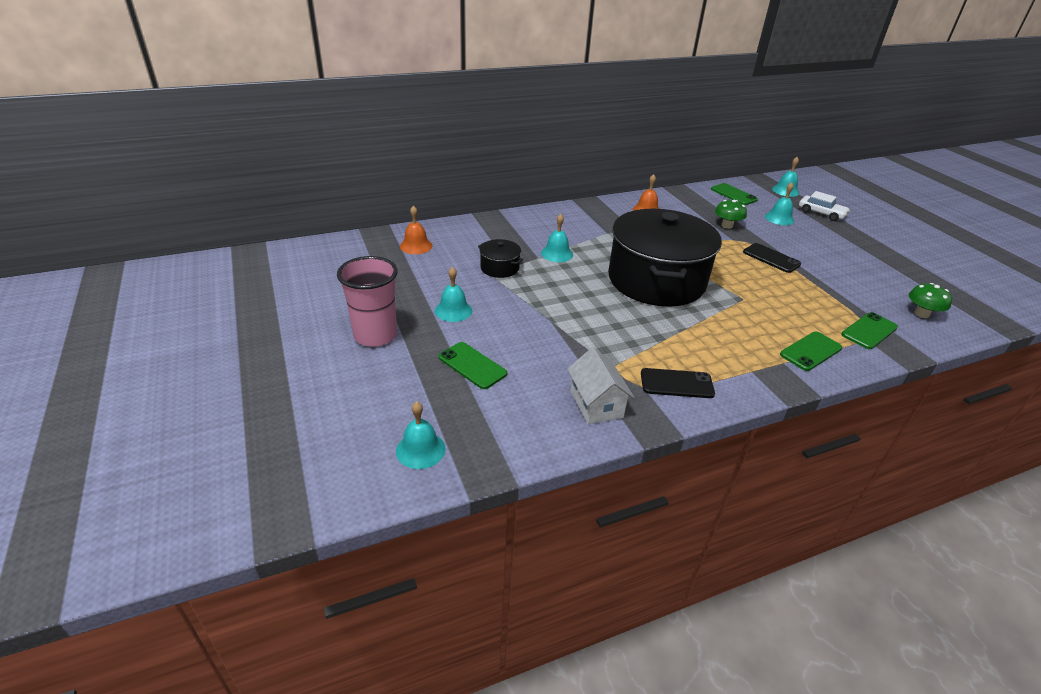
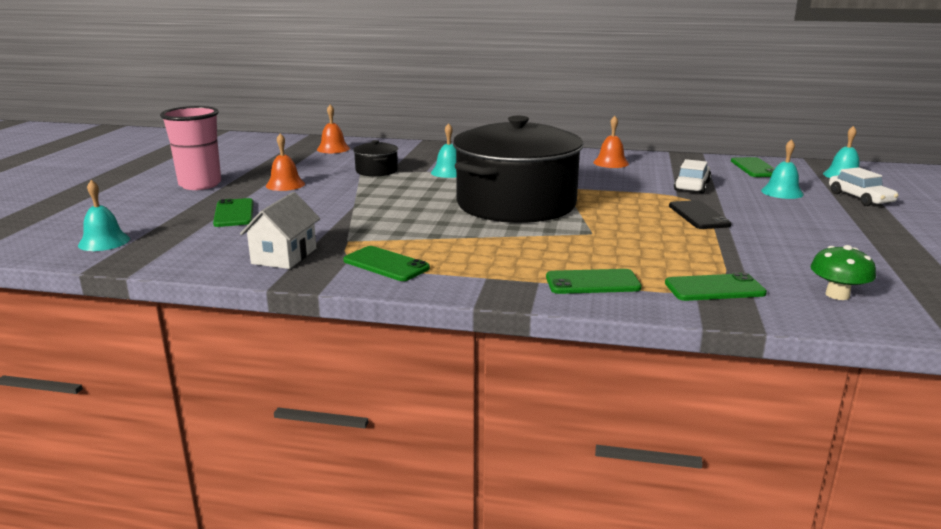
camera: 35 degrees right, 15 degrees down
turquoise bell [435,267,472,322] -> orange bell [266,133,305,191]
black phone [641,368,715,398] -> green phone [343,246,430,281]
green mushroom [715,200,747,229] -> white car [674,159,711,194]

